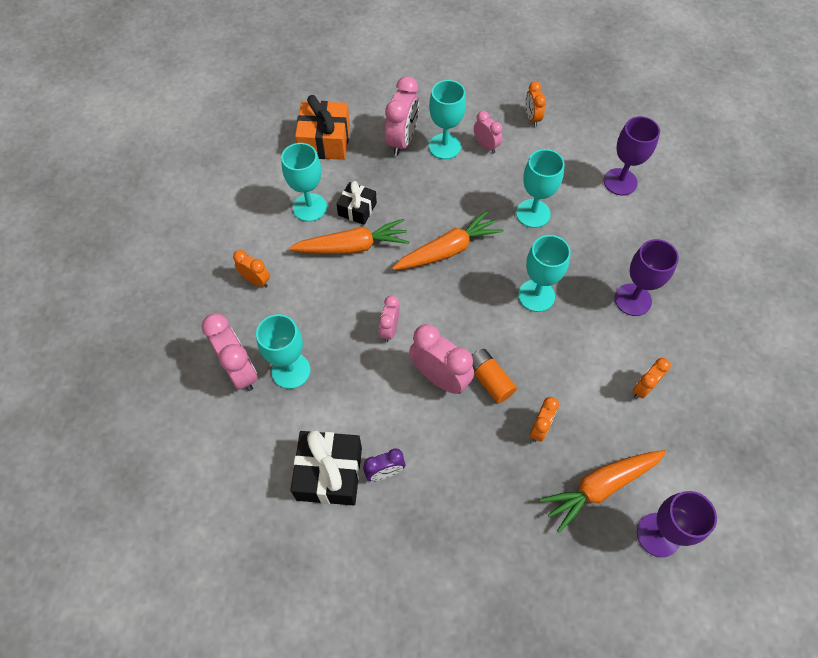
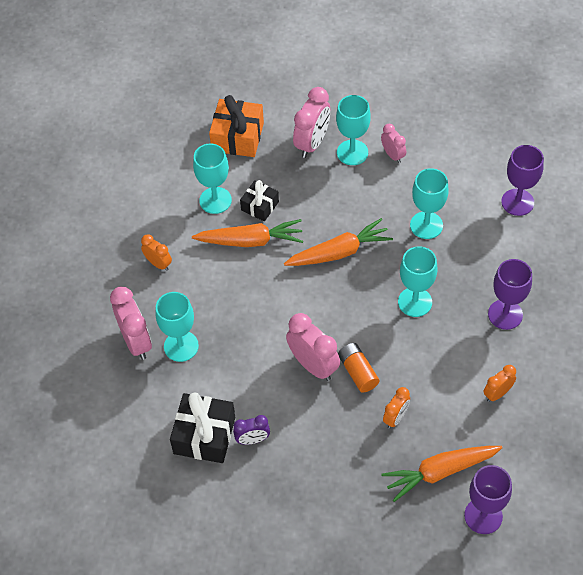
camera: 10 degrees right, 5 degrees down
pink clock [379,296,400,342] -> none
orange clock [525,82,546,127] -> none

